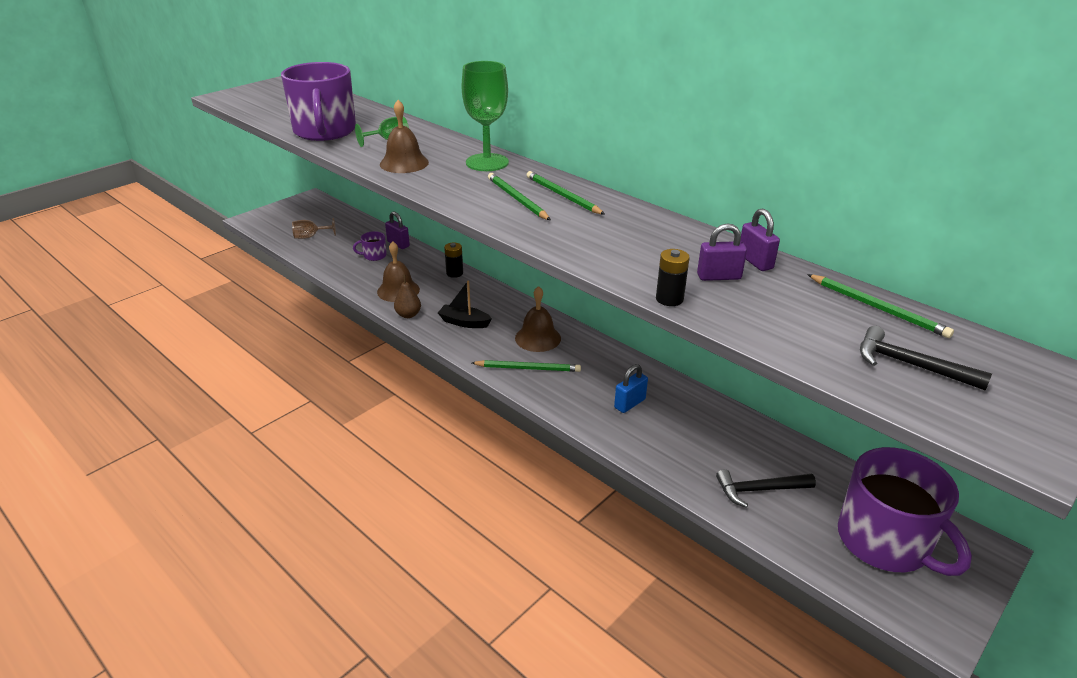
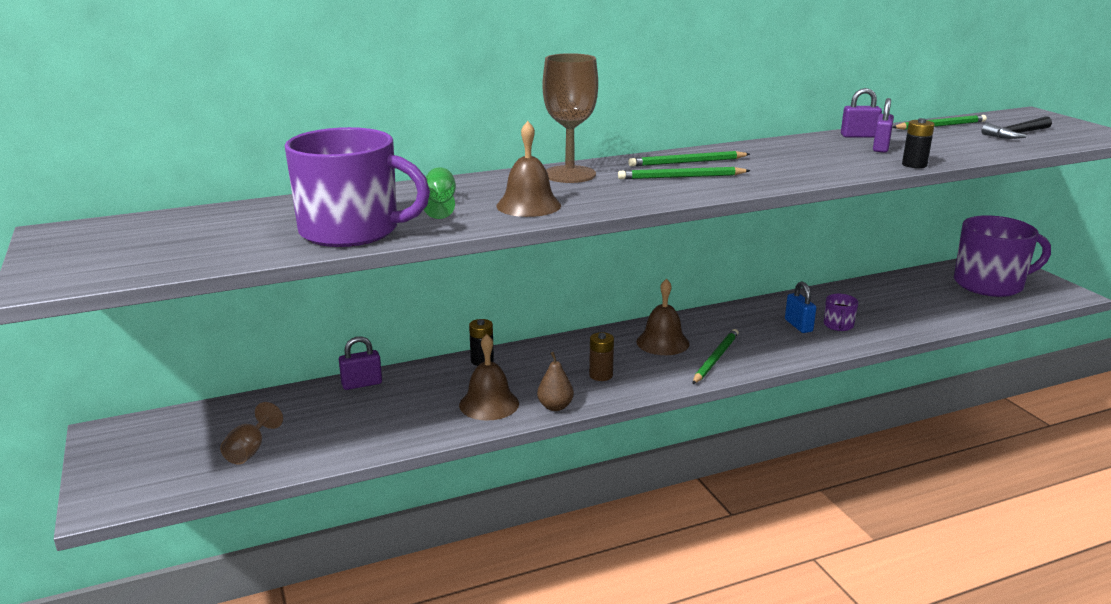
camera: 65 degrees left, 10 degrees down
purple mug [353,231,387,261] -> purple mug moved to [824,294,858,331]
black boat [438,280,492,328] -> brown battery [589,332,614,381]
green goblet [461,61,509,171] -> brown goblet [542,53,598,183]
black hammer [716,469,816,508] -> none

